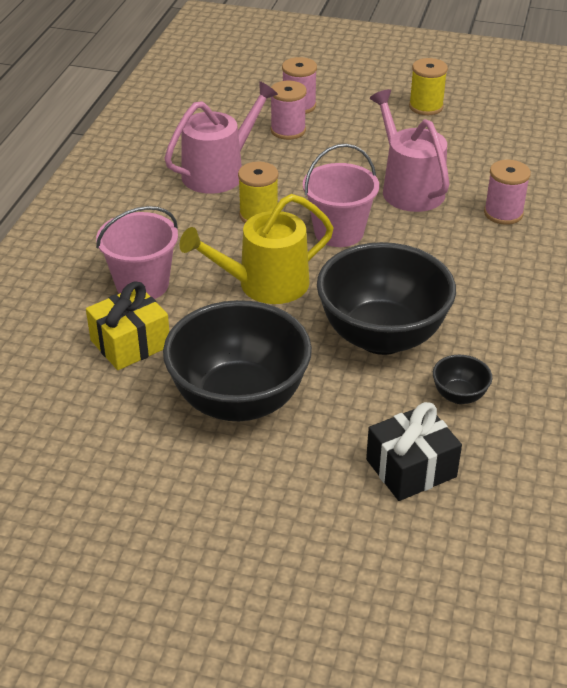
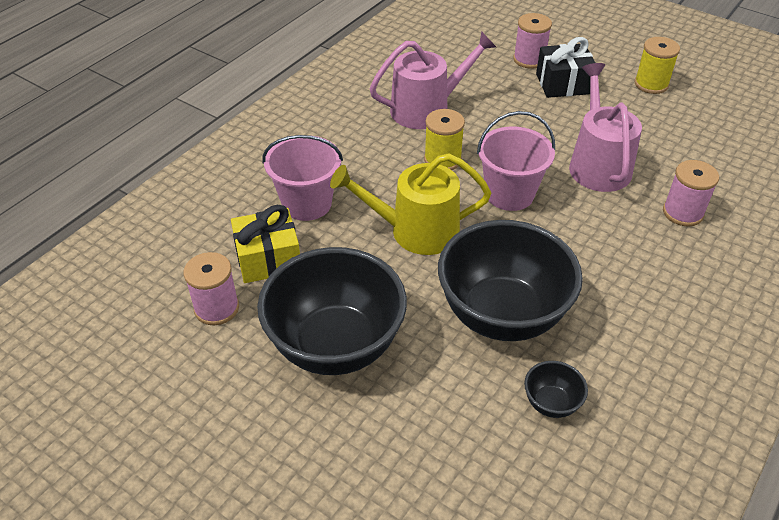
camera: 20 degrees right, 5 degrees up
pink spool [271,81,307,140] -> pink spool moved to [183,252,239,325]
black gift [366,402,462,501] -> black gift moved to [536,37,595,98]

